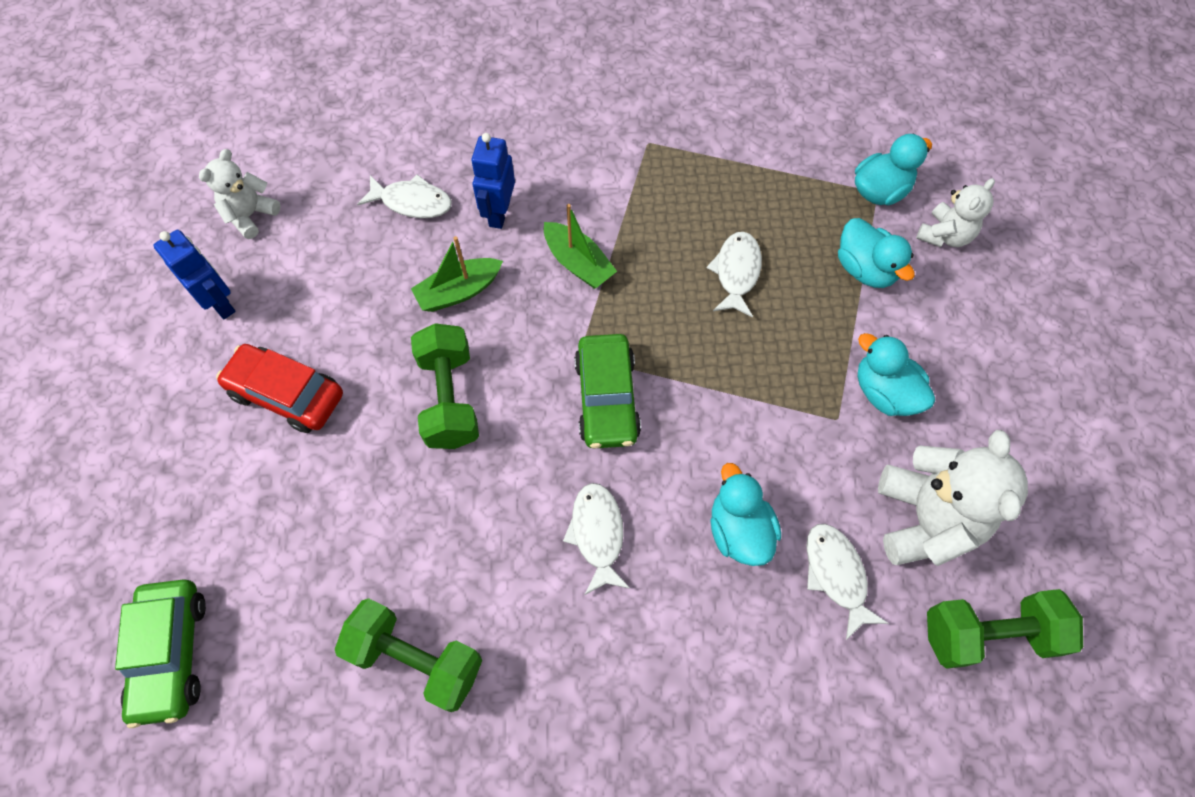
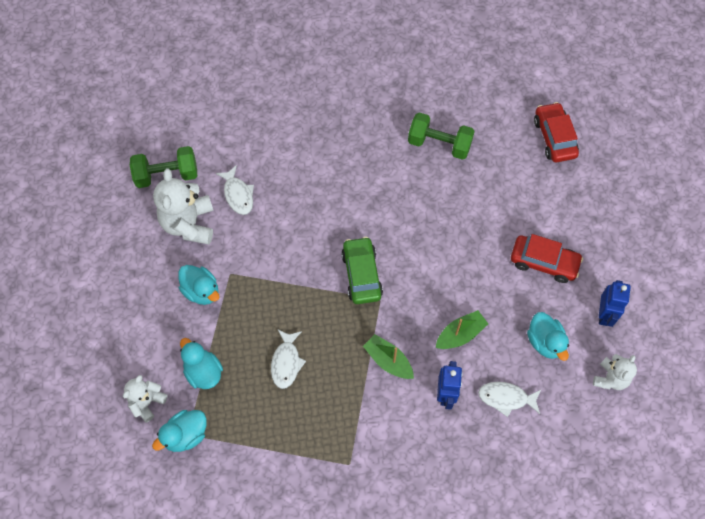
camera: 175 degrees right, 0 degrees up
green car [115,579,206,728] -> red car [534,102,579,162]
blue robot [153,230,236,319] -> blue robot turned 120 degrees counterclockwise [599,280,631,327]
green dumbbell [411,323,479,449] -> none
white fish [563,483,630,595] -> none
turquoise duck [710,463,781,566] -> turquoise duck moved to [527,312,569,361]

